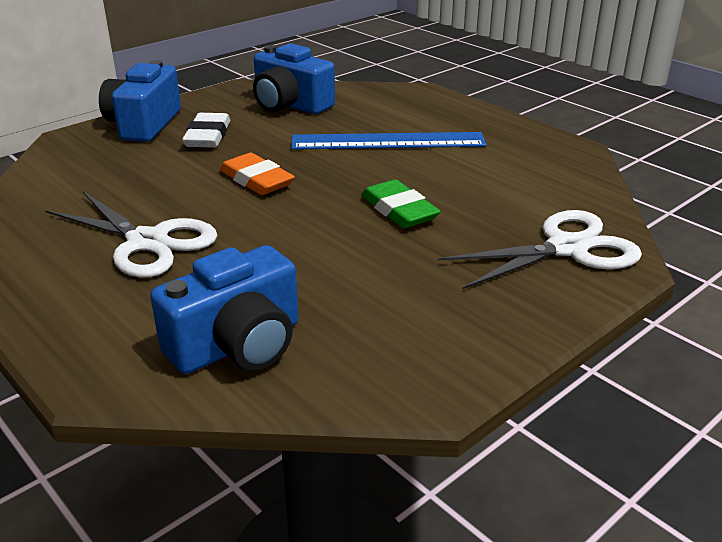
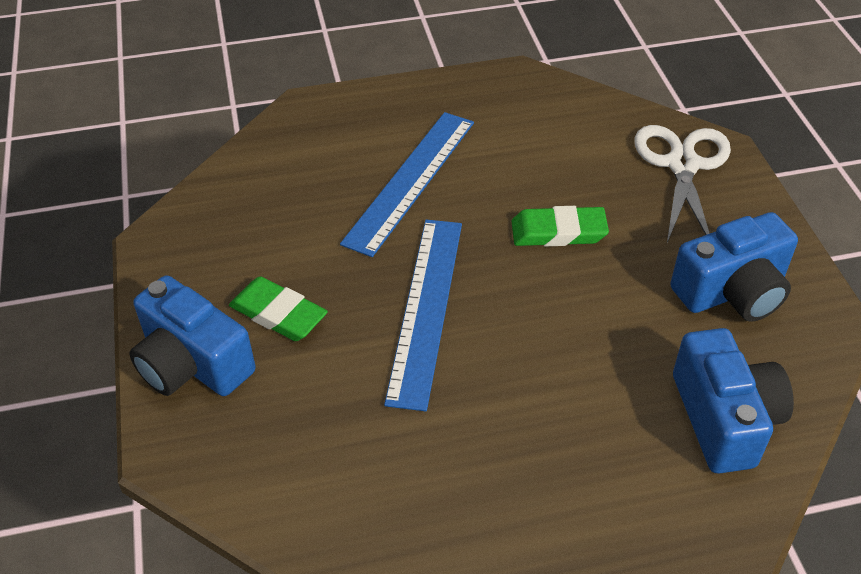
camera: 60 degrees left, 15 degrees up
white scissors [45,191,218,277] -> none
white eraser [182,113,230,148] -> green eraser [229,276,328,341]
orange eraser [219,153,295,195] -> blue ruler [384,219,462,411]
blue camera [253,43,335,114] -> blue camera moved to [670,212,798,322]

